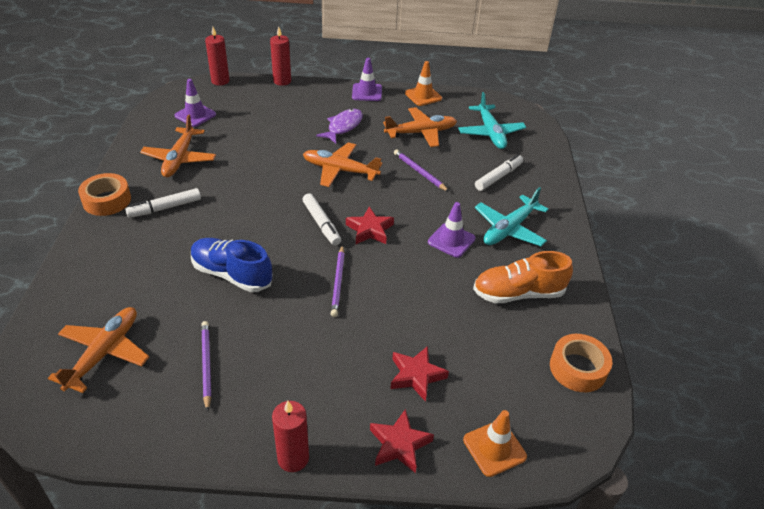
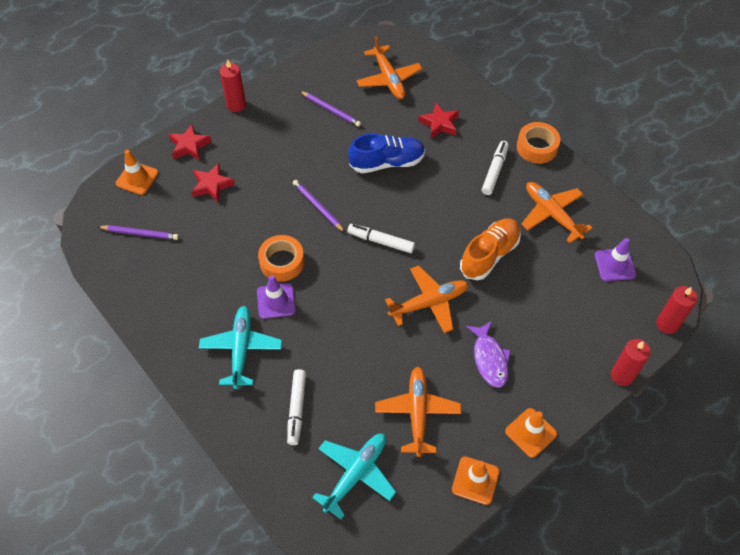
camera: 140 degrees right, 15 degrees up
red star [346,207,394,244] -> red star moved to [418,103,459,138]
purple traffic cone [352,58,382,101] -> orange traffic cone [505,408,557,458]
orange plane [383,107,457,147] -> orange plane turned 150 degrees clockwise [375,367,461,457]
purple pencil [394,149,449,192] -> purple pencil moved to [98,225,179,240]
turquoise plane [458,92,526,149] -> turquoise plane turned 90 degrees clockwise [312,434,396,519]
orange shoe [473,251,573,303] -> orange shoe moved to [460,218,521,280]
orange tape [550,334,612,392] -> orange tape moved to [258,235,304,282]

